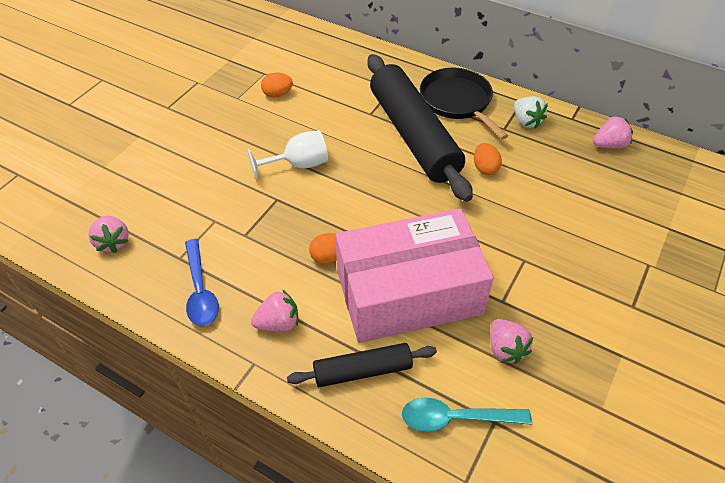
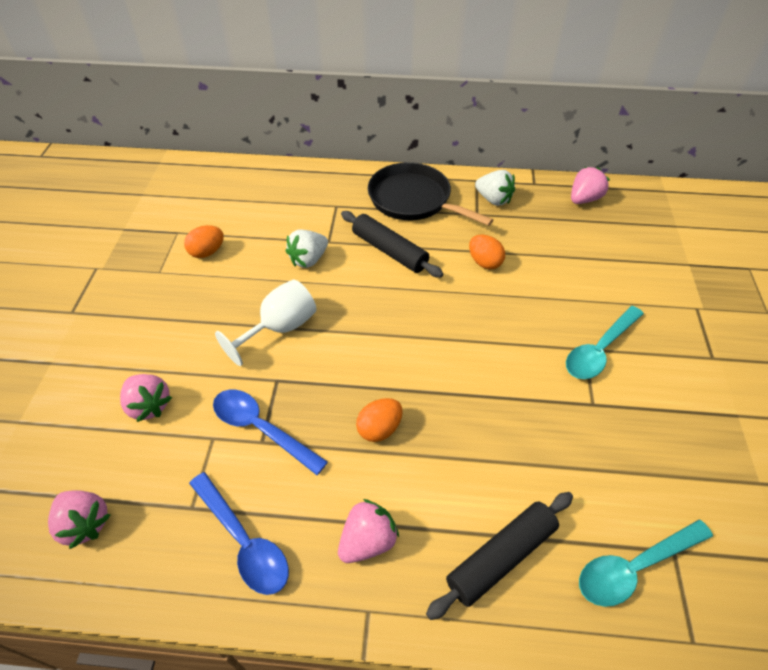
camera: 25 degrees left, 0 degrees up
pink box [336,208,494,343] -> none
black rolling pin [367,54,473,202] -> black rolling pin [341,211,443,278], size x0.51
pink strawberry [490,319,533,364] -> pink strawberry moved to [120,374,172,422]
none -> blue spoon [213,390,328,475]
none -> white strawberry [286,230,328,268]
none -> turquoise spoon [566,306,644,379]

